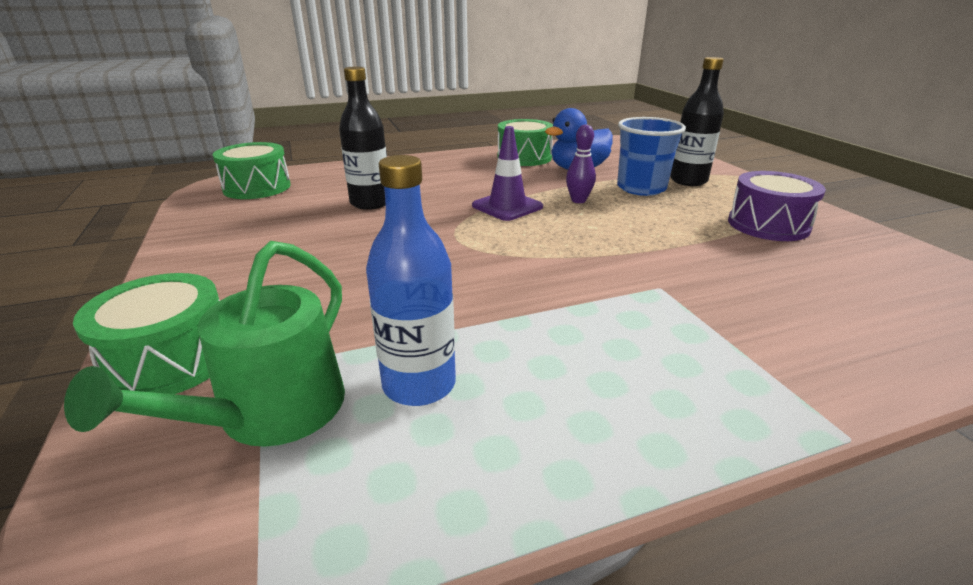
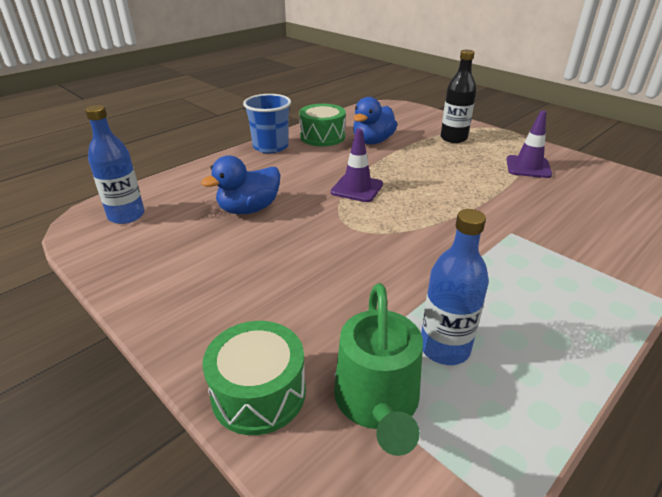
camera: 25 degrees left, 5 degrees up
green drum [213,142,291,199] -> blue bottle [85,105,144,224]
black bottle [339,67,387,210] -> blue duck [201,155,281,214]
purple bowling pin [566,124,596,203] -> none
blue cup [617,117,686,196] -> blue cup moved to [243,94,291,153]
purple drum [728,171,826,241] -> purple traffic cone [506,110,552,178]

